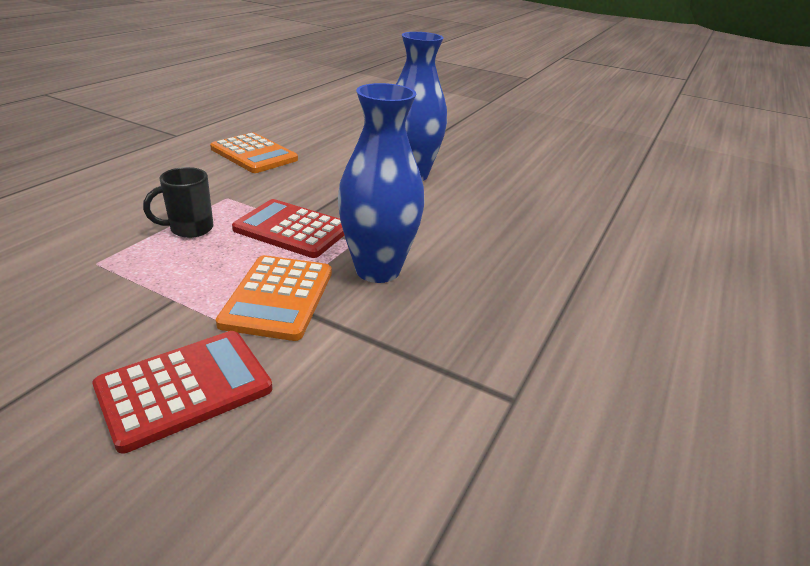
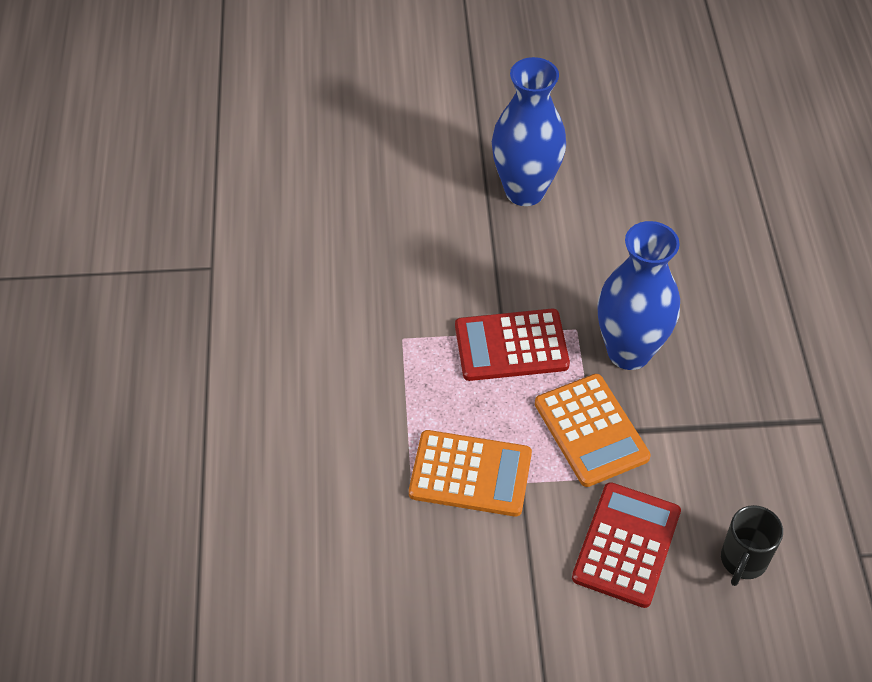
camera: 30 degrees left, 20 degrees up
black mug [143,167,214,238] -> black mug moved to [721,505,783,586]
orange calculator [210,133,298,173] -> orange calculator moved to [409,430,532,517]

